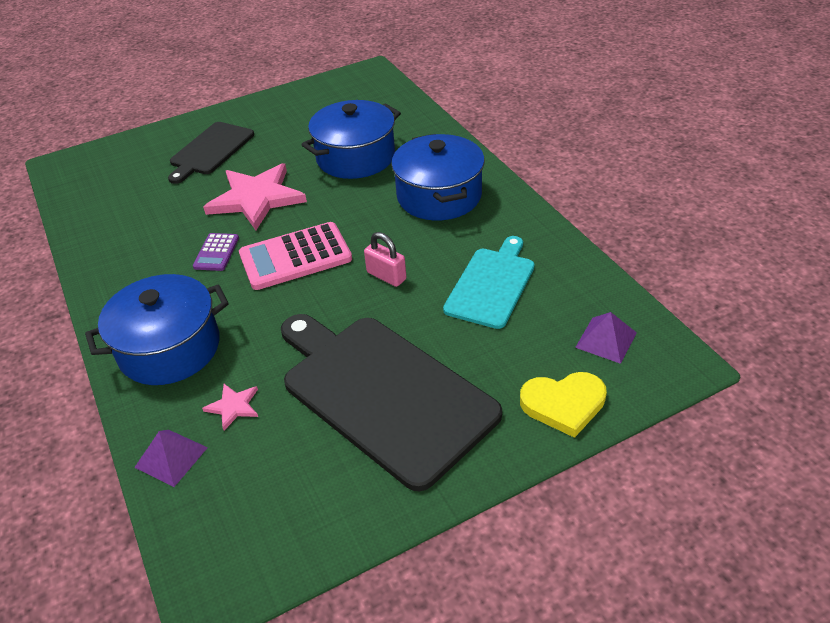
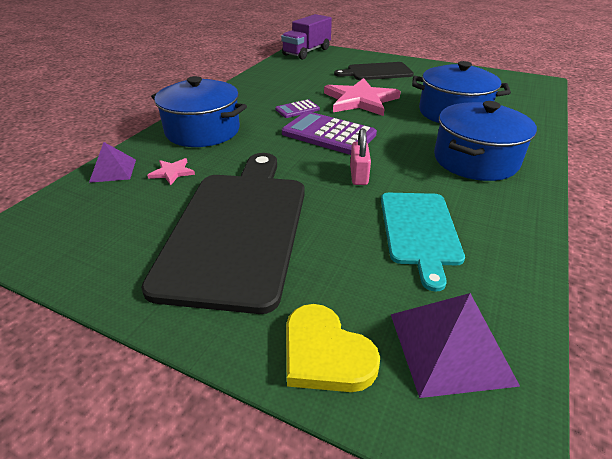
camera: 50 degrees right, 5 degrees down
pink calculator [239,222,352,290] -> purple calculator [282,111,377,155]
turquoise cutting board [443,236,535,329] -> turquoise cutting board turned 105 degrees clockwise [381,193,465,292]
purple pyramid [575,312,637,364] -> purple pyramid [391,293,520,398], size x1.56
none -> purple truck [281,14,332,60]

